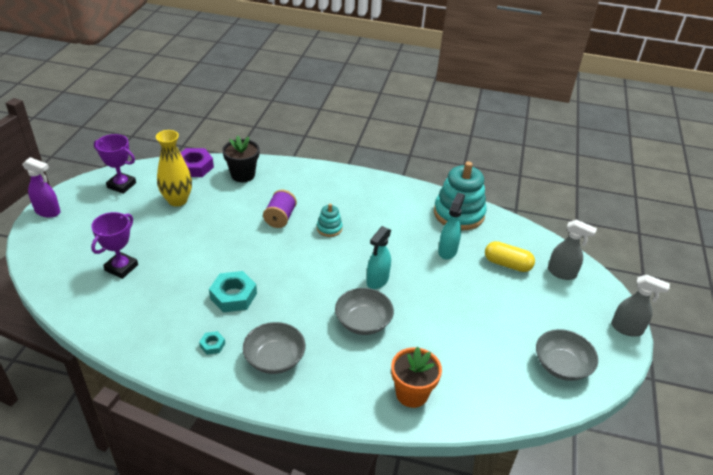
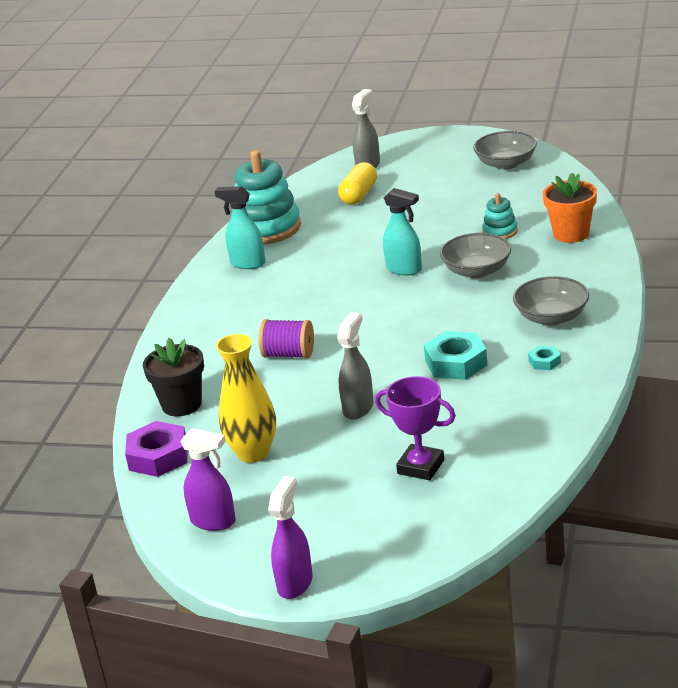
camera: 85 degrees left, 10 degrees down
purple trophy [94,134,136,194] -> purple spray bottle [180,428,236,531]
turquoise stacking toy [317,204,343,237] -> turquoise stacking toy moved to [482,193,518,239]
turquoise spray bottle [438,193,465,259] -> turquoise spray bottle moved to [214,186,265,269]
grey spray bottle [611,275,670,337] -> grey spray bottle moved to [337,312,374,419]

